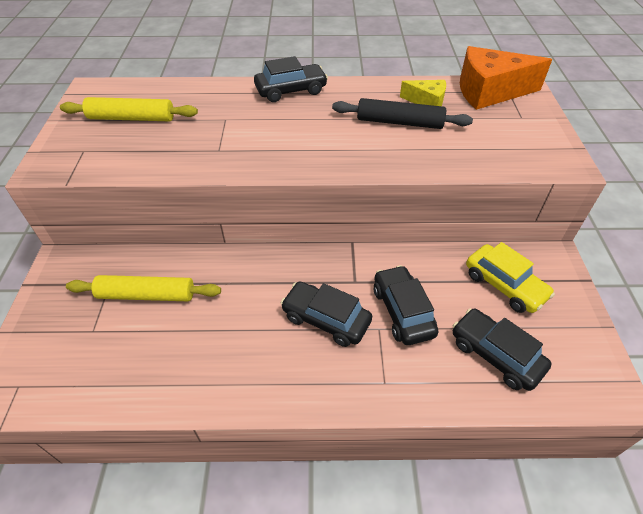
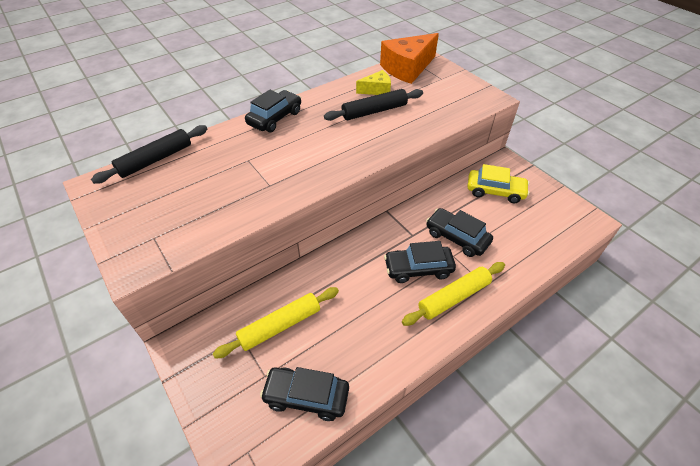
camera: 35 degrees left, 0 degrees up
yellow rolling pin [60,97,198,122] -> yellow rolling pin moved to [402,262,505,326]
black car [453,308,552,391] -> black car moved to [260,367,349,421]
none -> black rolling pin [91,125,207,184]

